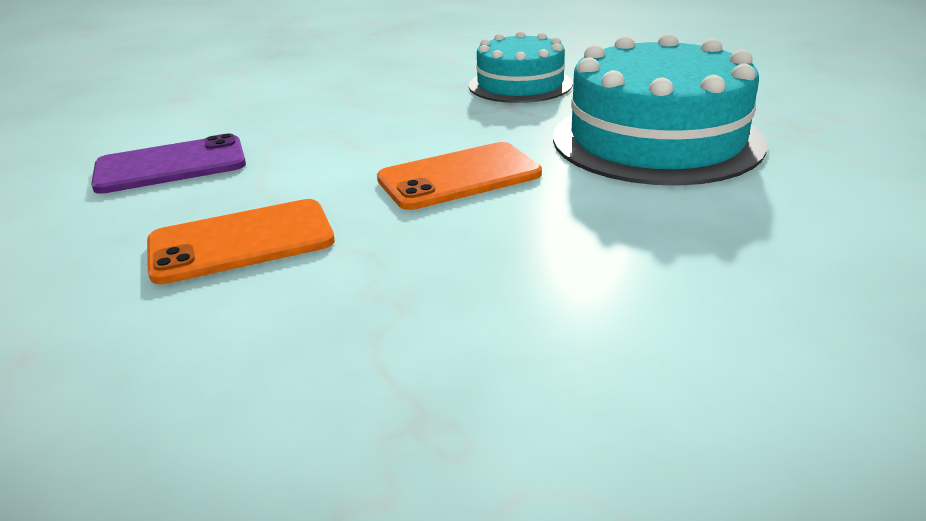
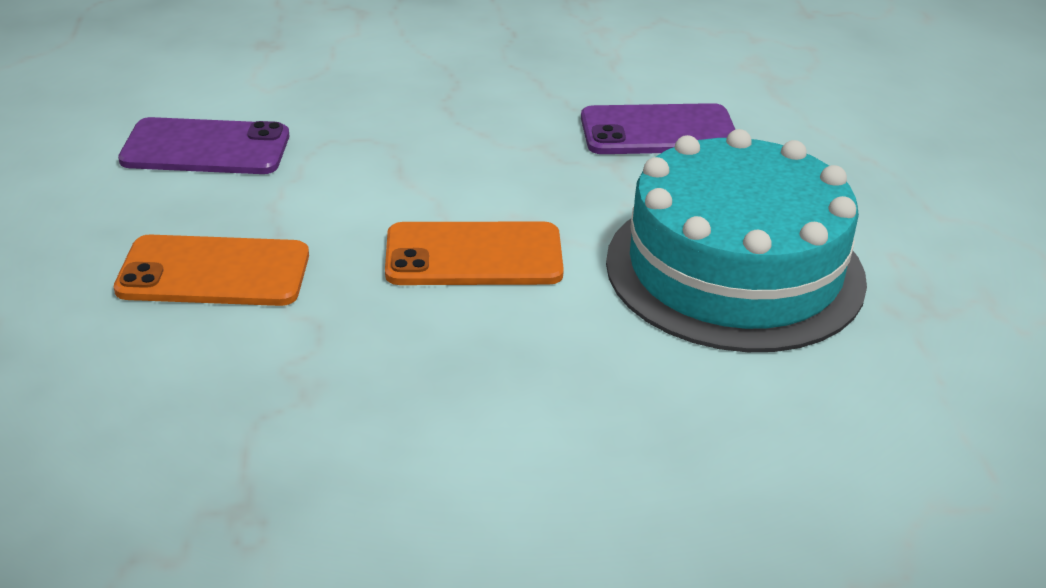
camera: 20 degrees right, 5 degrees up
turquoise cake [469,31,573,103] -> purple phone [581,103,736,154]

